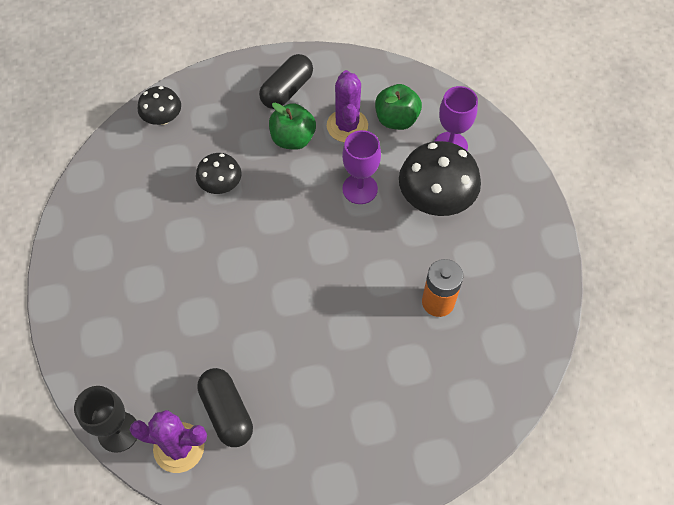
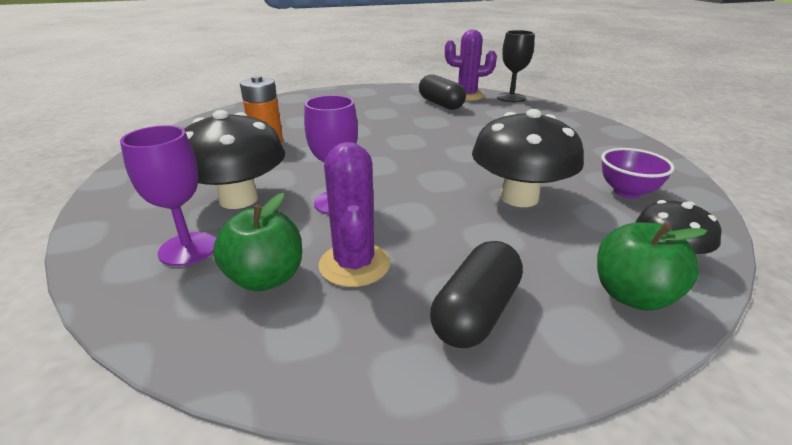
camera: 175 degrees right, 30 degrees down
black mushroom [196,153,242,194] -> black mushroom [472,109,584,207], size x1.75
green apple [269,103,316,150] -> green apple moved to [597,222,707,311]
none -> purple bowl [601,148,675,199]

